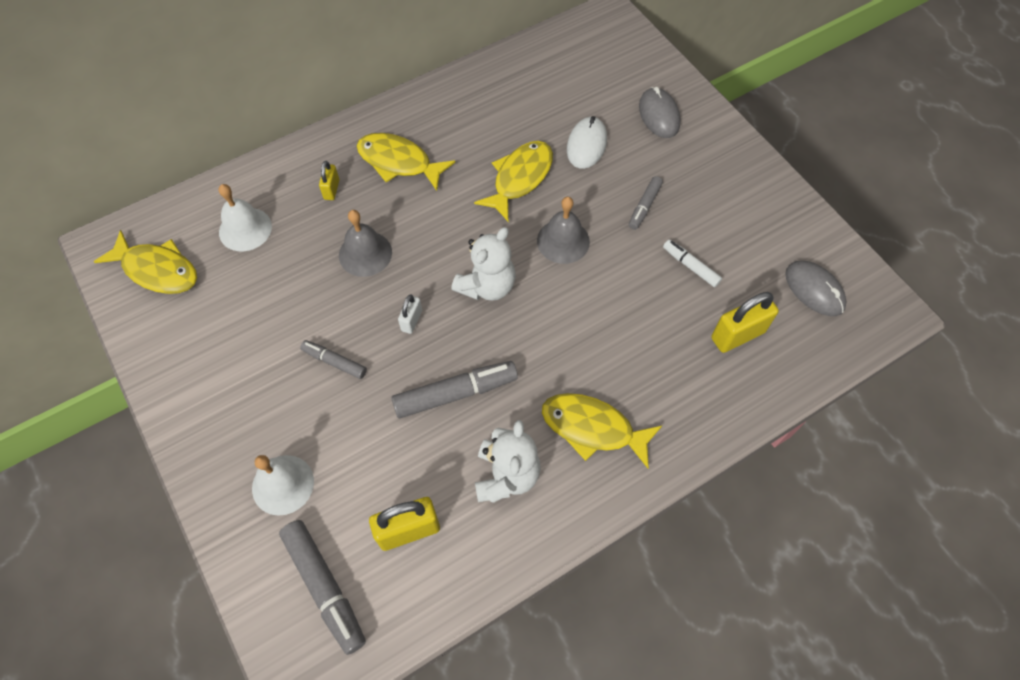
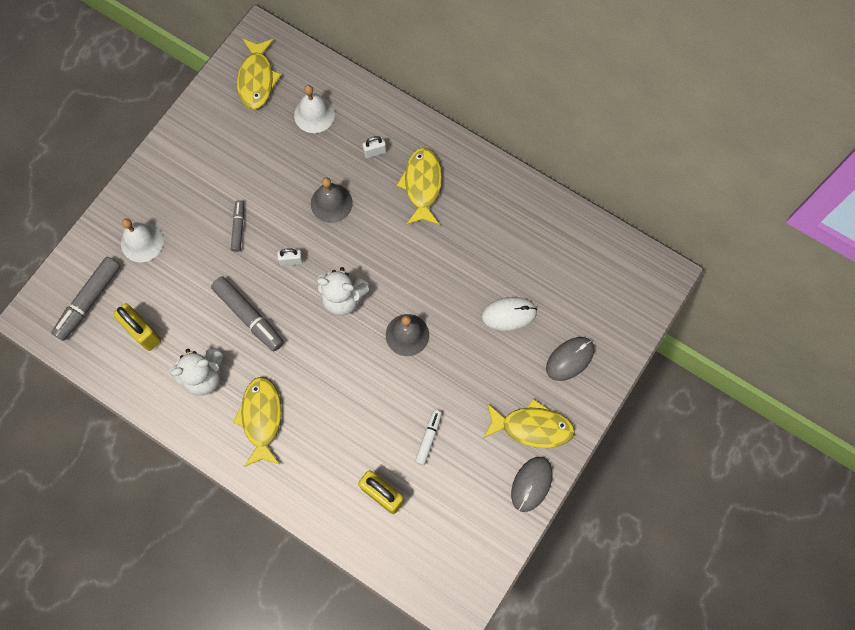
camera: 65 degrees right, 10 degrees up
yellow padlock [319,161,339,200] -> white padlock [362,136,386,159]
yellow fish [474,141,553,221] -> yellow fish moved to [483,399,575,448]
grey marker [629,176,663,230] -> none
grey mouse [785,261,847,316] -> grey mouse moved to [511,457,552,512]

